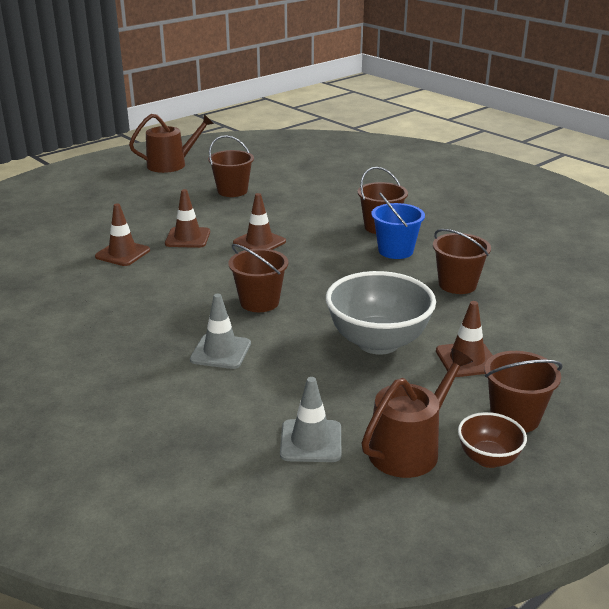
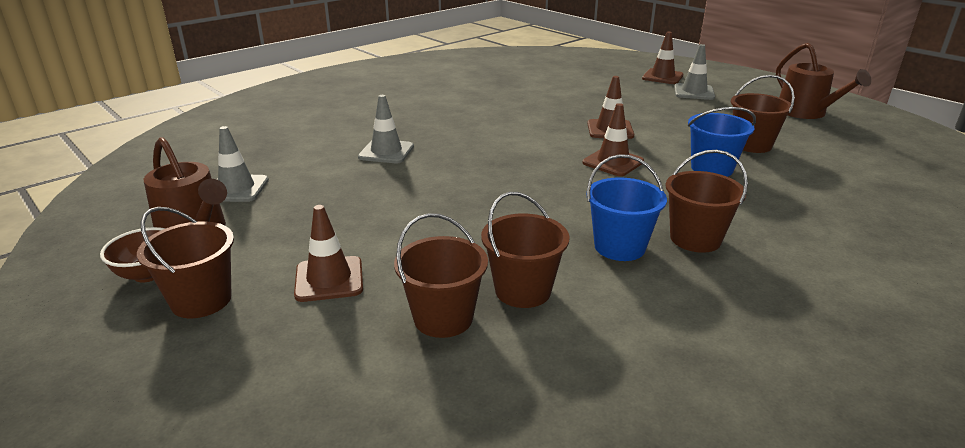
camera: 90 degrees right, 0 degrees up
brown traffic cone [95,203,150,266] -> brown traffic cone moved to [642,32,683,84]
brown bucket [228,244,288,312] -> brown bucket moved to [394,213,488,338]
grey bowl [326,271,436,355] -> none
none -> grey traffic cone [674,44,715,100]
none -> blue bucket [688,107,756,177]

